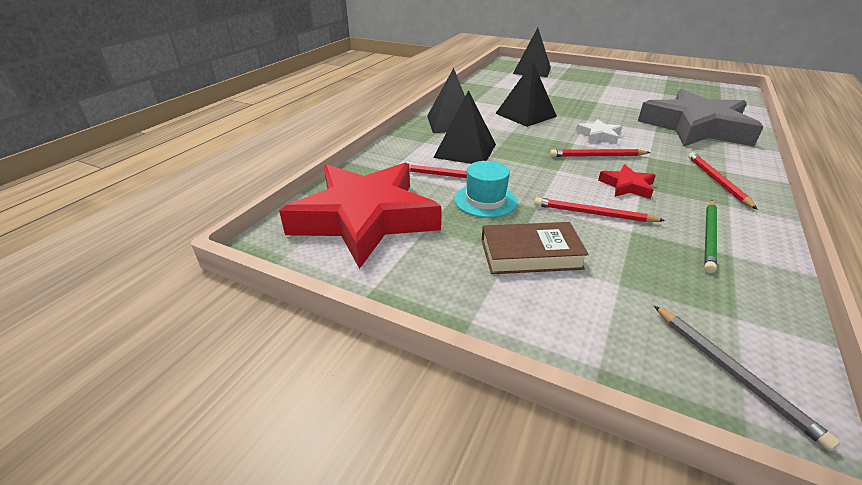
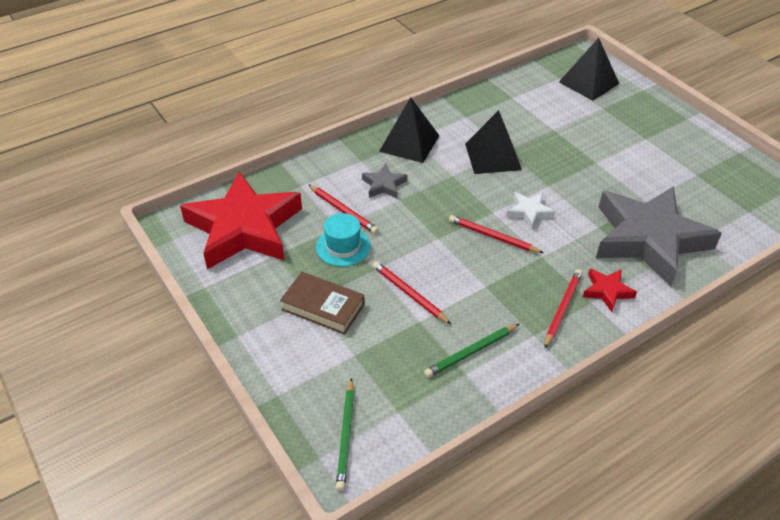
camera: 30 degrees right, 10 degrees up
black pyramid [433,90,496,164] -> grey star [362,163,407,199]
red star [598,164,656,199] -> red star moved to [583,269,637,312]
grey pencil [654,306,840,451] -> green pencil [336,378,354,491]

